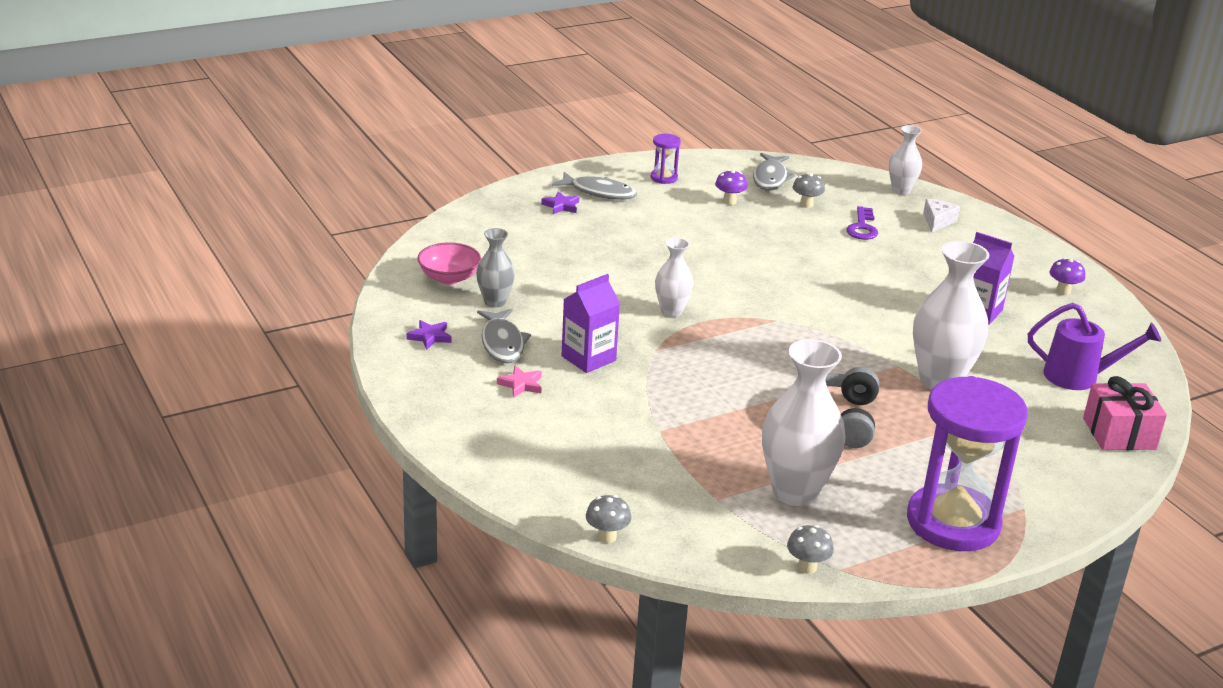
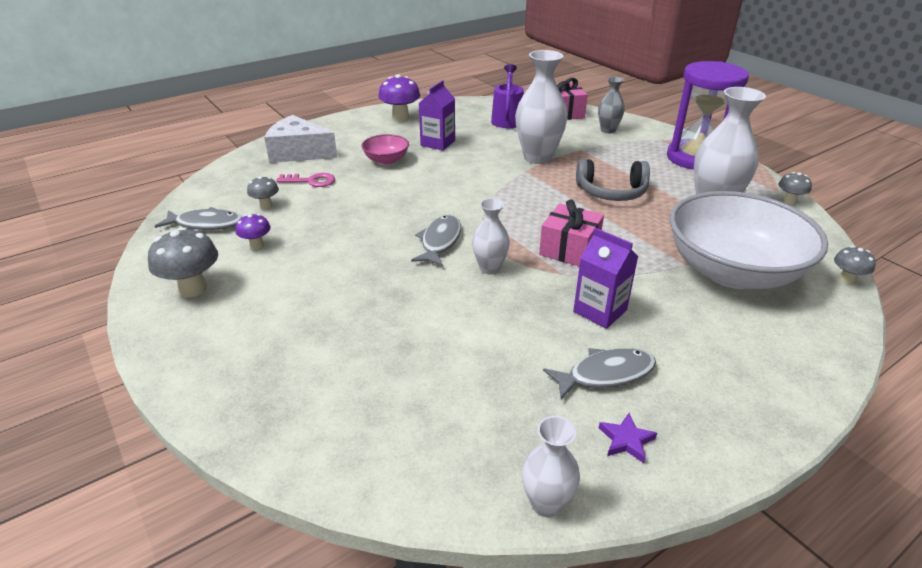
camera: 95 degrees left, 5 degrees up
pink bowl [417,242,481,284] -> pink bowl moved to [361,134,409,165]
grey vase [476,228,515,308] -> grey vase moved to [598,76,625,133]
pink star [497,366,542,398] -> none
purple star [541,191,579,214] -> none
grey fish [552,172,637,200] -> grey fish moved to [411,215,461,266]
purple hourglass [651,134,681,184] -> grey mushroom [148,227,218,297]
purple key [846,206,878,240] -> pink key [276,173,335,187]
white vase [889,125,922,195] -> white vase moved to [522,416,580,518]
white cheese [923,199,960,232] -> white cheese [264,115,337,163], size x2.00
purple mushroom [1049,258,1085,296] -> purple mushroom [378,74,420,122], size x1.74
none -> pink gift [539,199,604,267]
none -> white bowl [670,191,828,289]

